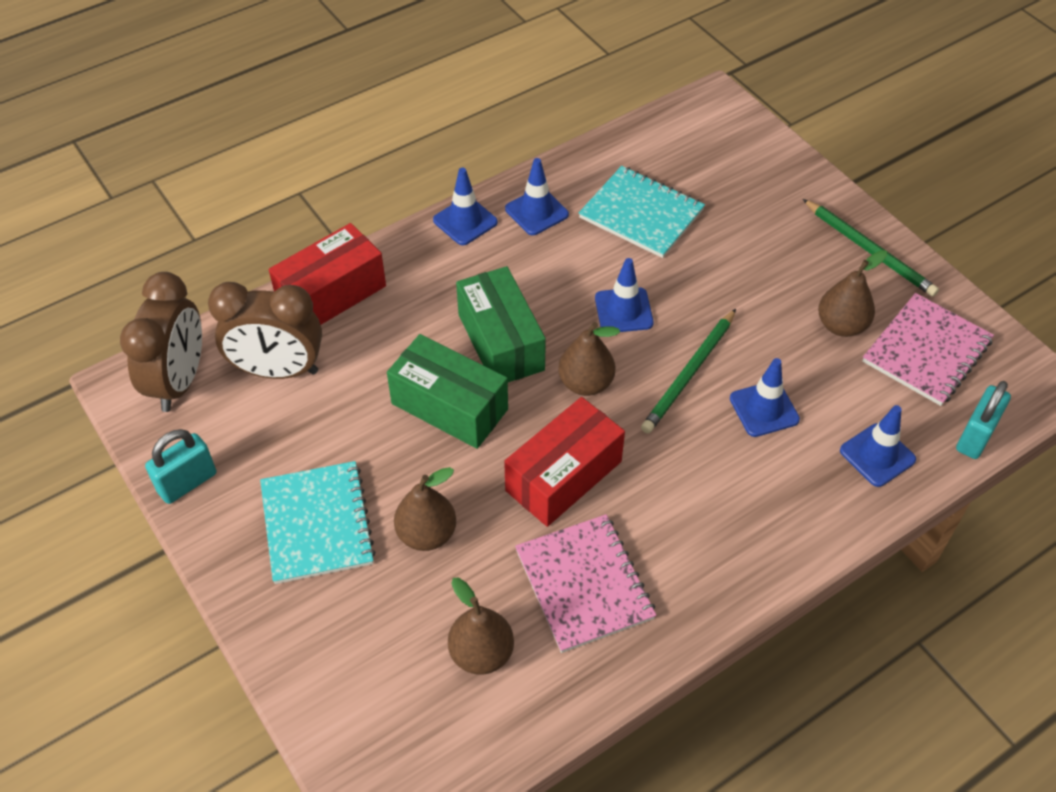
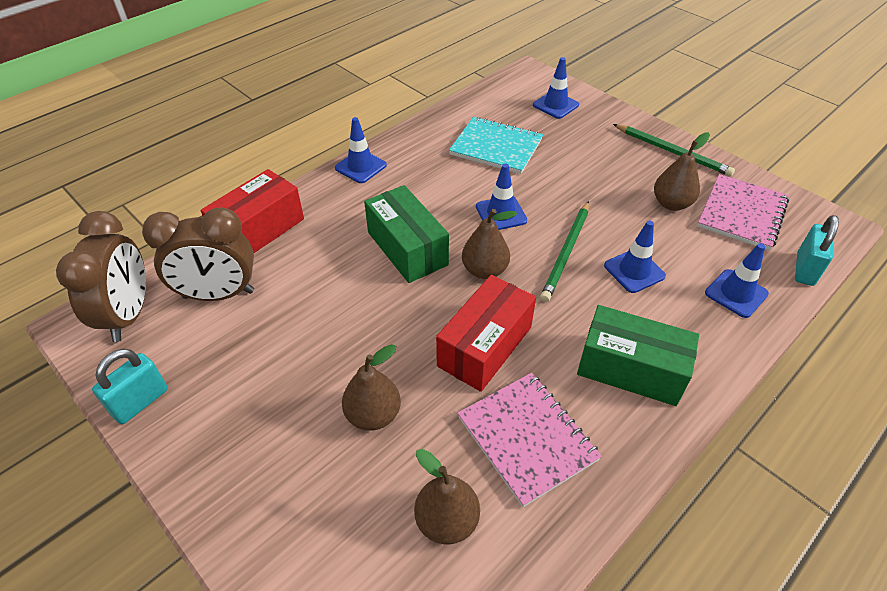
camera: 10 degrees left, 5 degrees down
turquoise notebook [260,461,376,584] -> none
green box [387,334,508,449] -> green box moved to [577,305,699,406]
blue traffic cone [505,158,569,235] -> blue traffic cone moved to [533,57,579,119]

